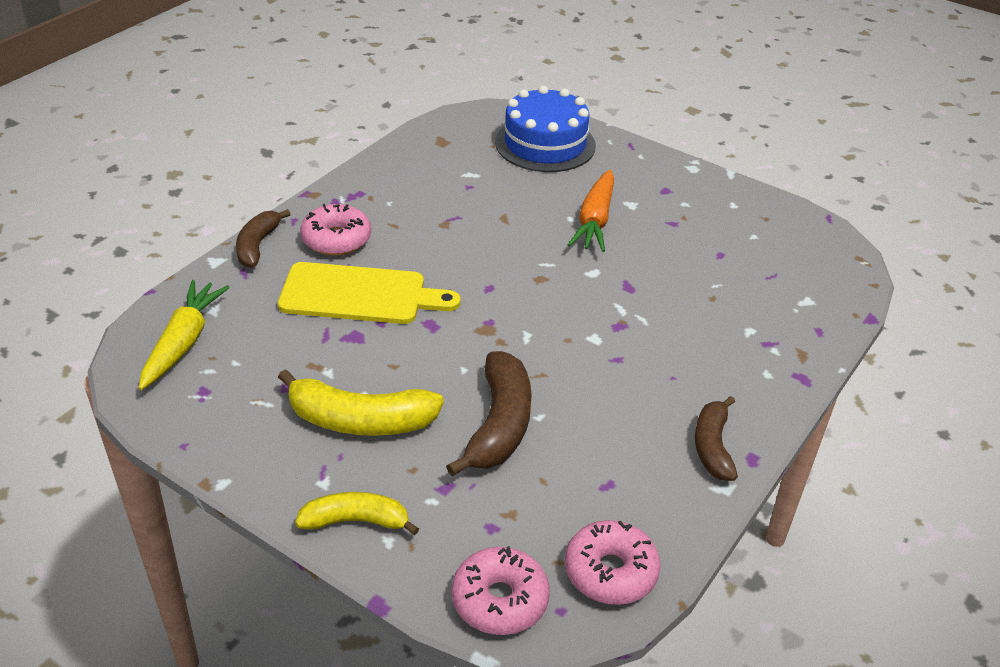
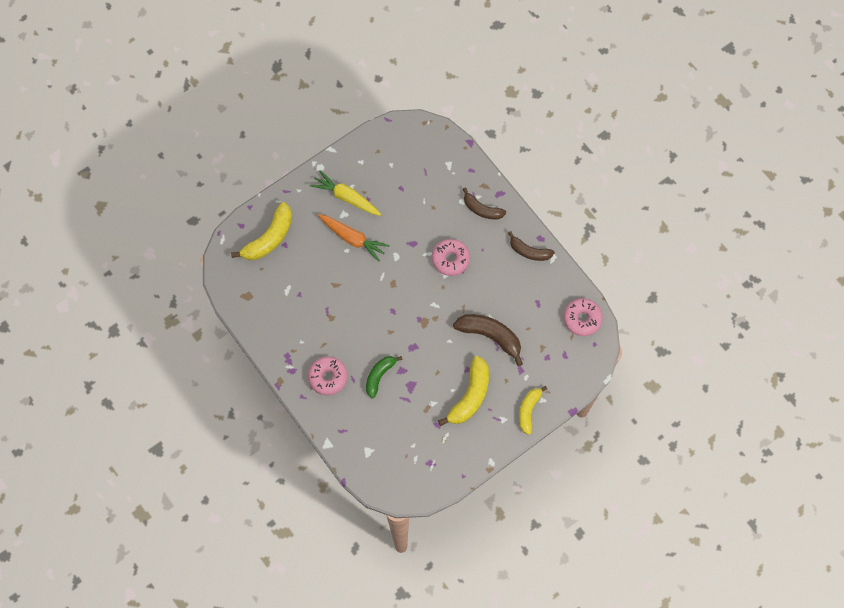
camera: 70 degrees left, 30 degrees up
yellow carrot [139,280,230,390] -> yellow carrot moved to [310,170,381,216]
brown banana [236,209,291,268] -> brown banana moved to [463,187,506,220]
yellow cutting board [278,262,461,324] -> green banana [366,356,402,398]
pink donut [452,546,550,635] -> pink donut moved to [432,239,470,276]
blue cake [495,86,596,172] -> yellow banana [231,202,292,260]

